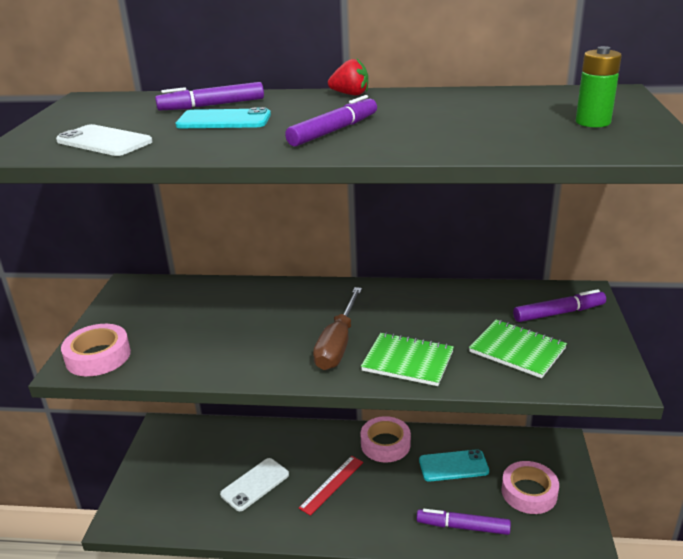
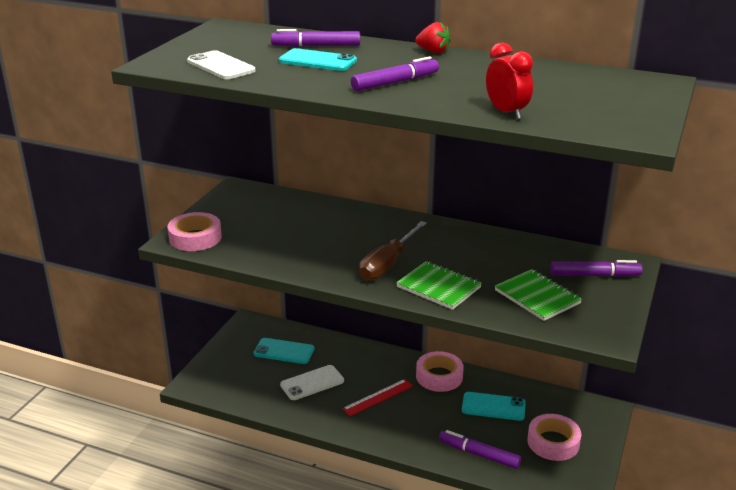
camera: 15 degrees right, 0 degrees up
green battery [576,46,622,127] -> none
none -> turquoise phone [253,338,314,364]
none -> red clock [486,43,533,120]

